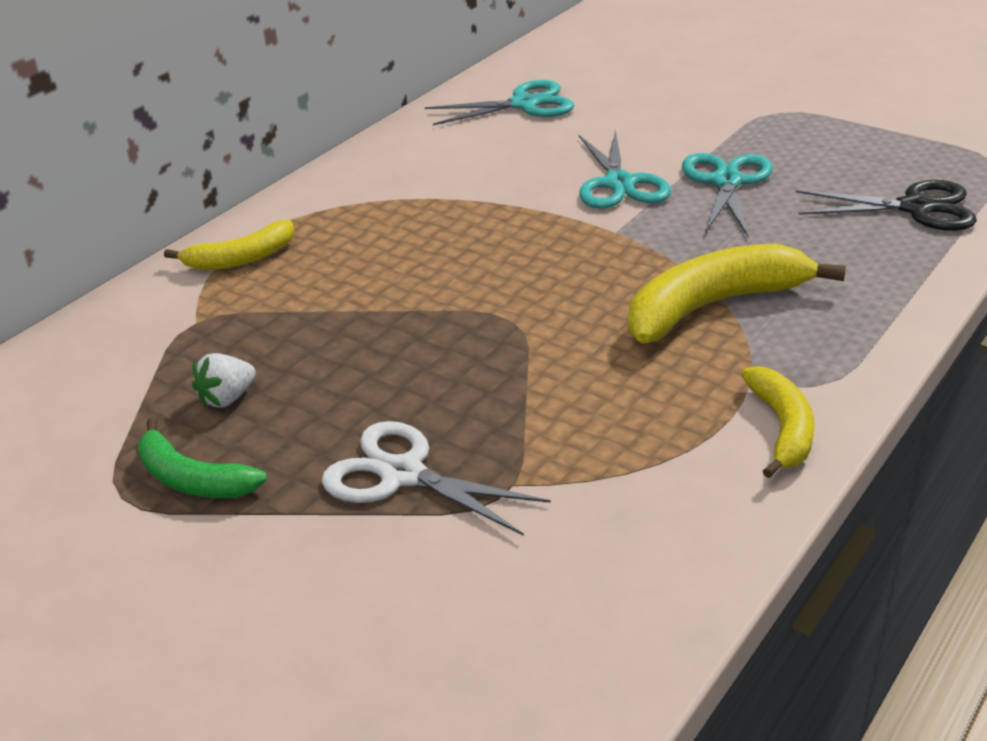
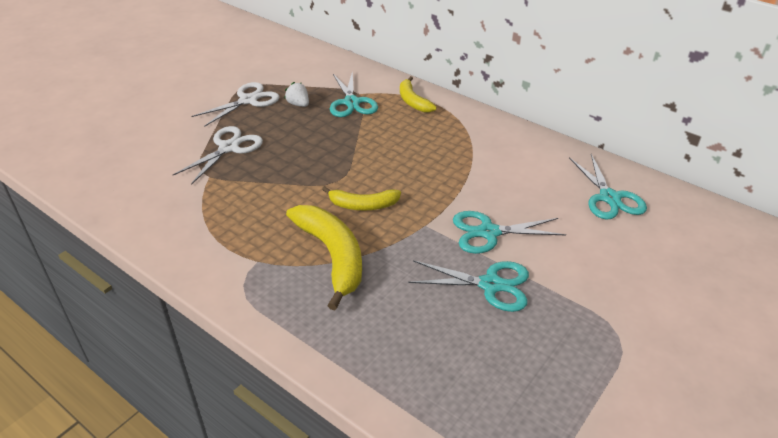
camera: 90 degrees right, 5 degrees up
green banana [138,418,267,498] -> white scissors [192,82,280,127]
yellow banana [741,366,815,478] -> yellow banana moved to [322,186,401,211]
black scissors [796,180,977,231] -> none
none -> turquoise scissors [330,71,378,117]

